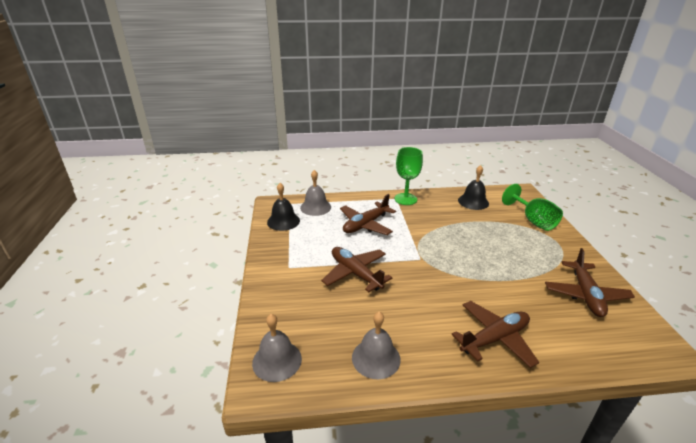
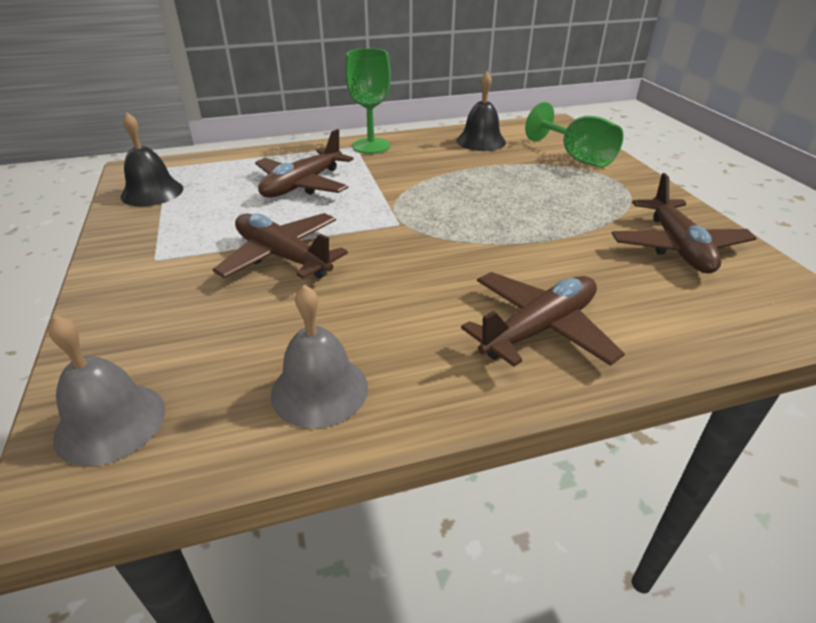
camera: 10 degrees left, 5 degrees up
grey bell [300,170,331,216] -> none

